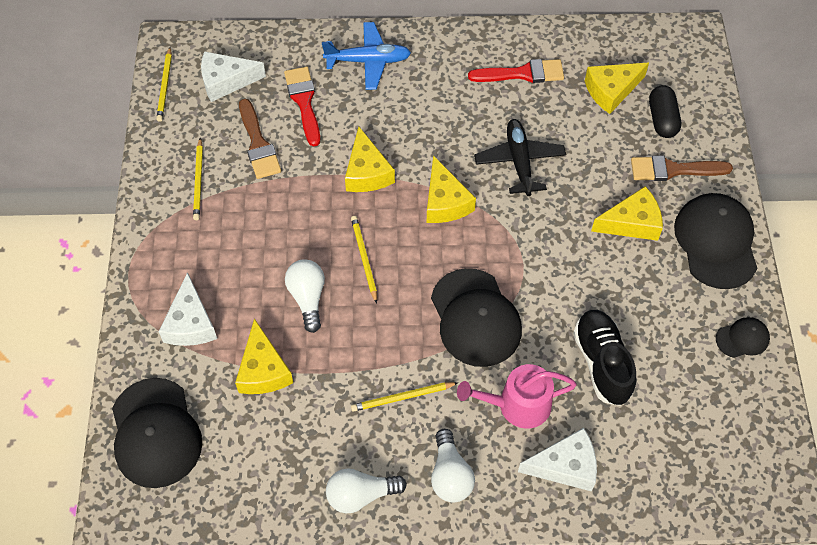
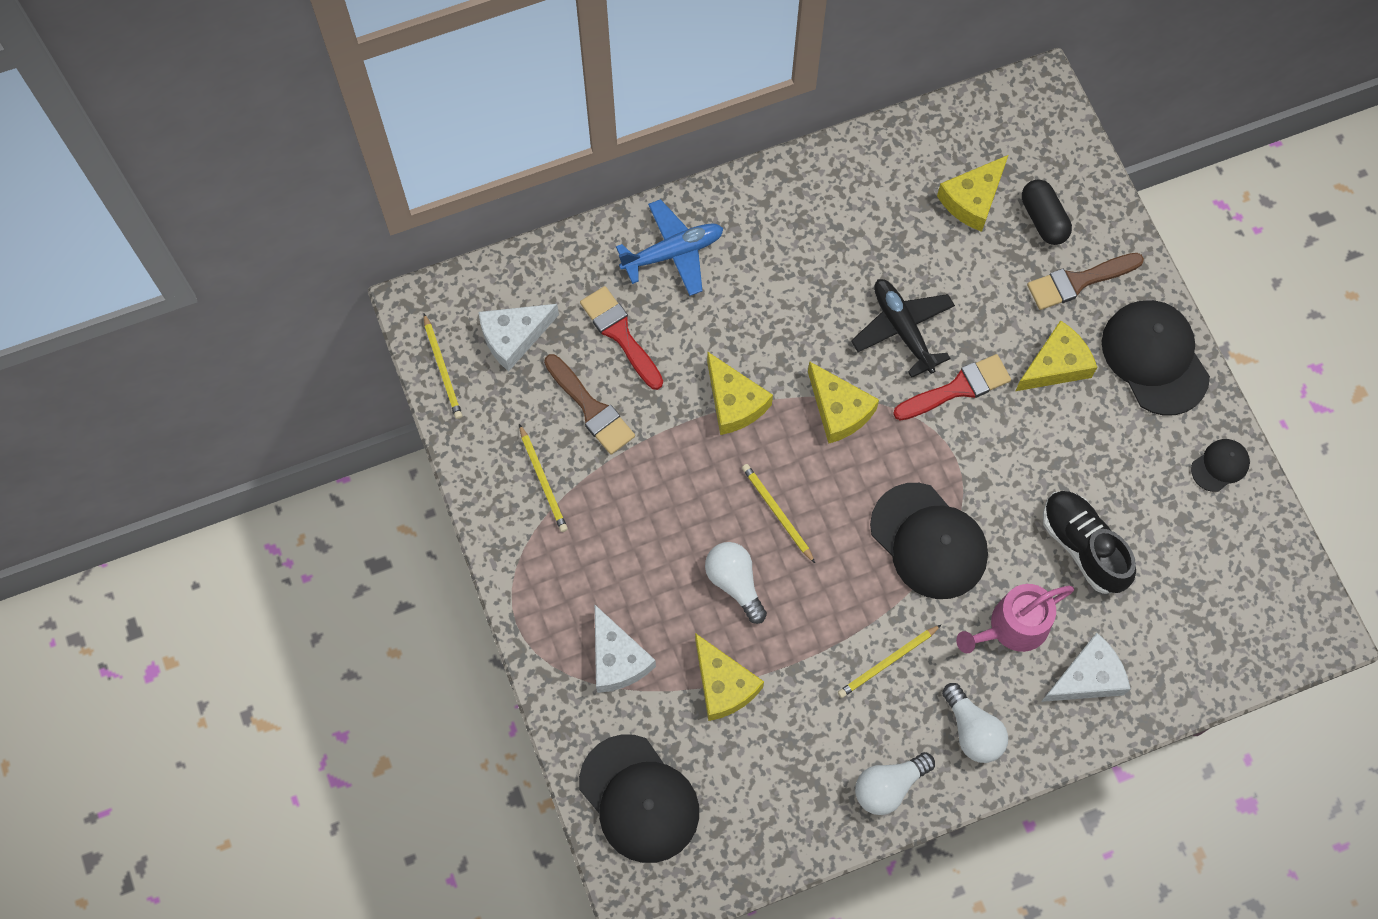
camera: 20 degrees left, 10 degrees up
red brush [468,59,564,83] -> red brush moved to [893,354,1011,421]

